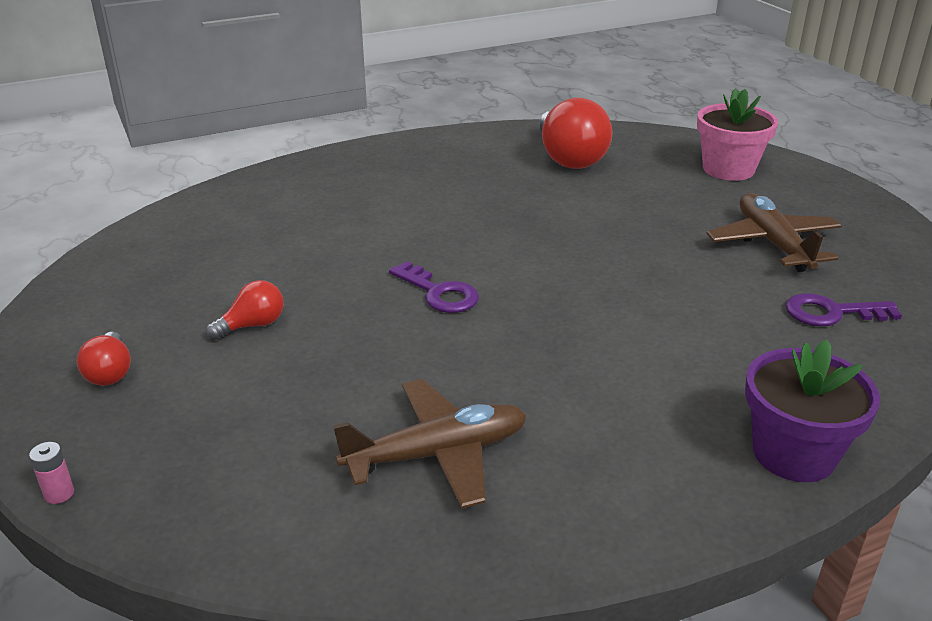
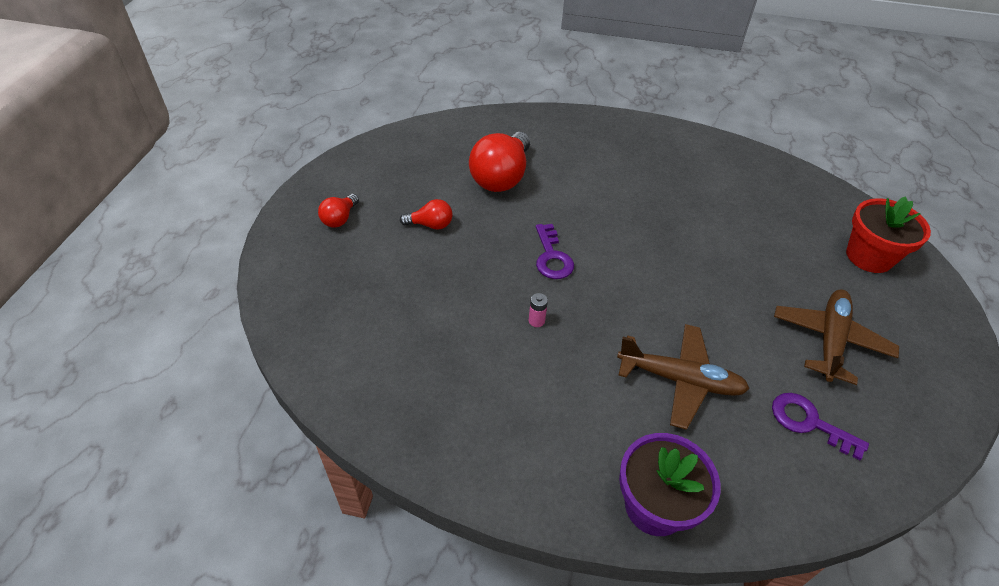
camera: 35 degrees right, 15 degrees up
pink battery [29,442,74,504] -> pink battery moved to [528,293,548,327]
brown plane [333,379,527,509] -> brown plane moved to [617,324,750,430]
red light bulb [539,98,613,169] -> red light bulb moved to [469,132,530,192]
pink flower pot [697,88,778,181] -> red flower pot [846,196,931,273]

